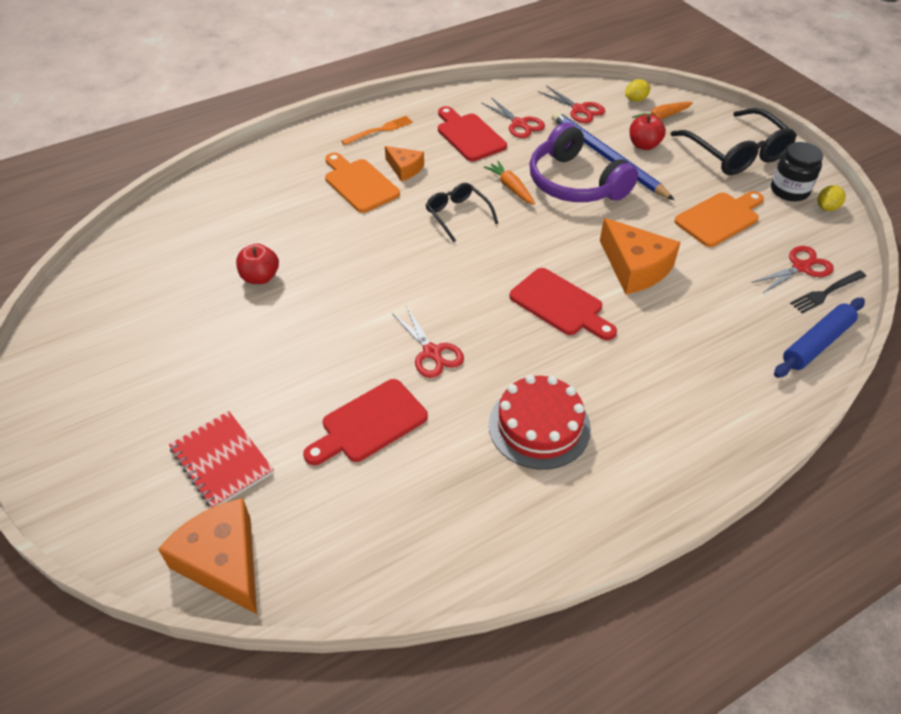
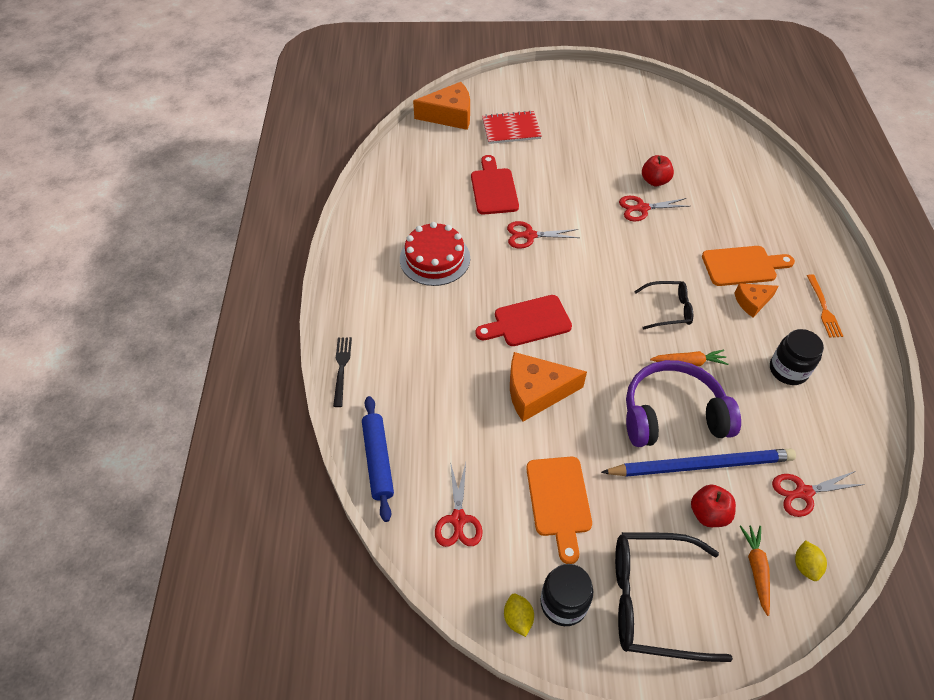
camera: 120 degrees right, 5 degrees up
red cutting board [438,106,507,161] -> black jar [770,329,824,385]
red scissors [482,97,545,138] -> red scissors moved to [619,196,691,221]
black fork [790,270,866,313] -> black fork moved to [333,337,352,407]

